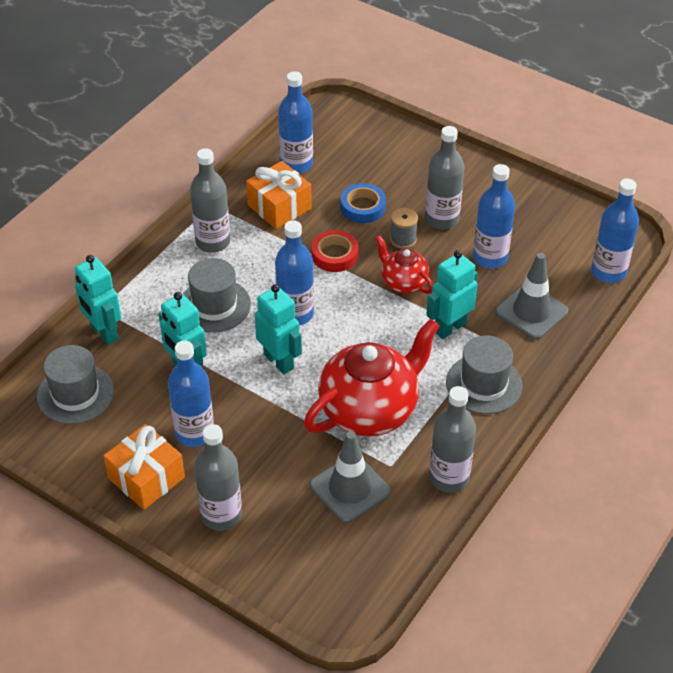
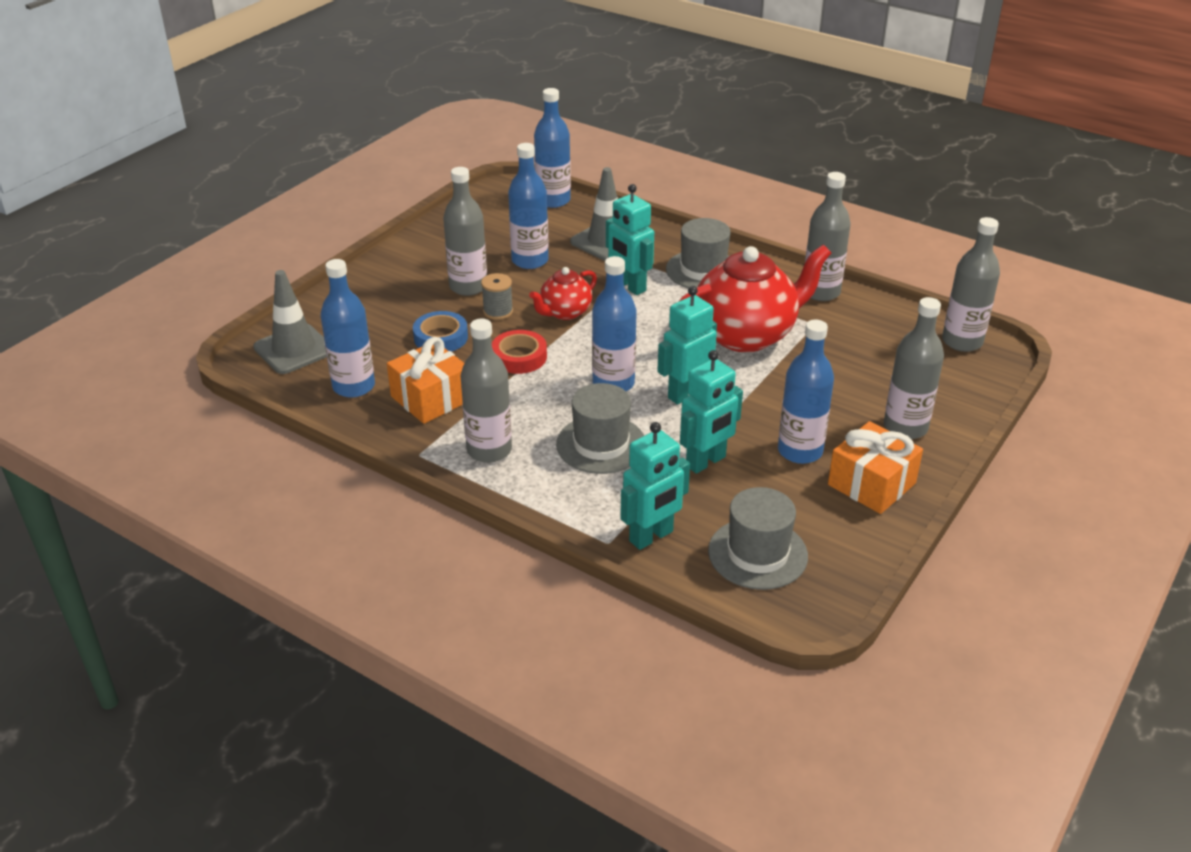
camera: 90 degrees left, 10 degrees down
red teapot [304,319,440,436] -> red teapot turned 105 degrees clockwise [678,245,831,352]
grey traffic cone [310,431,391,523] -> grey traffic cone moved to [253,270,327,374]
none -> grey bottle [942,217,1000,352]

